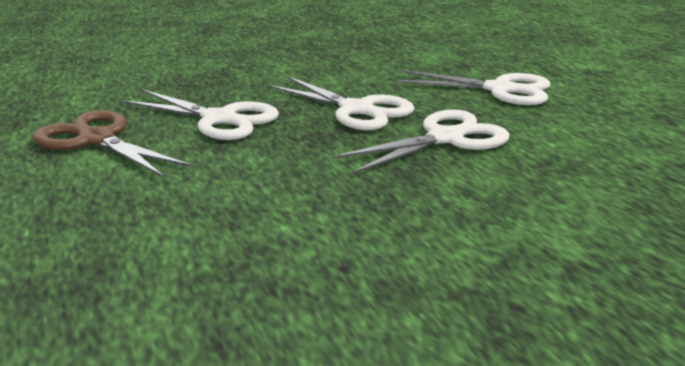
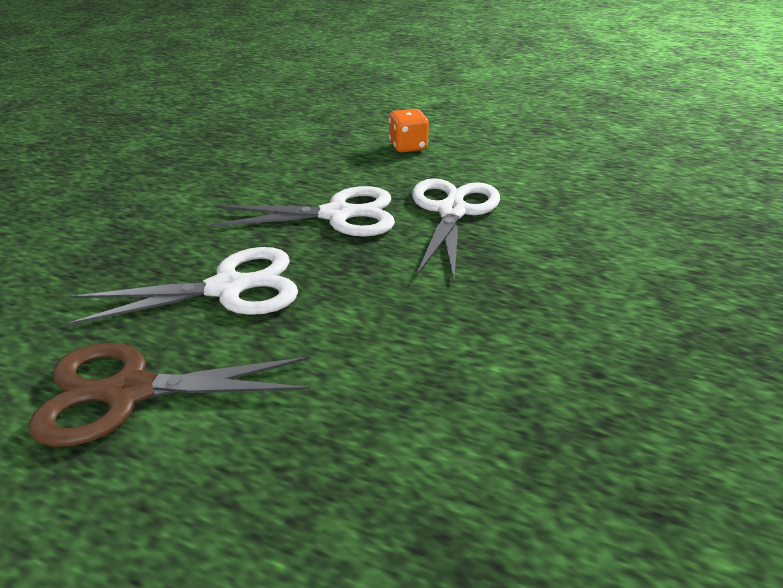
camera: 45 degrees left, 10 degrees up
white scissors [394,70,551,105] -> orange dice [389,109,429,152]

